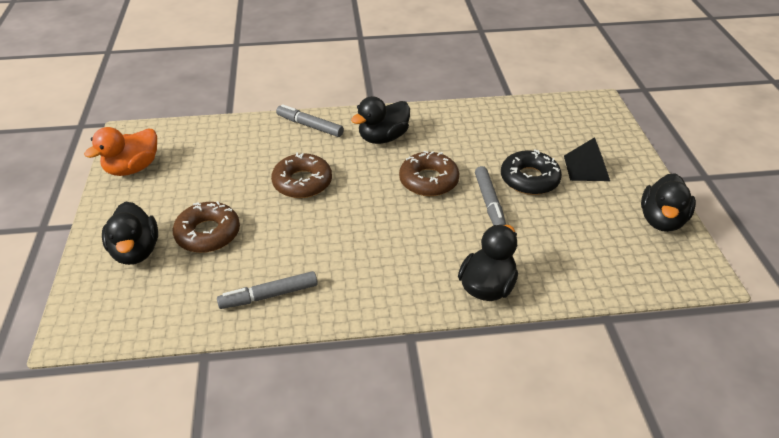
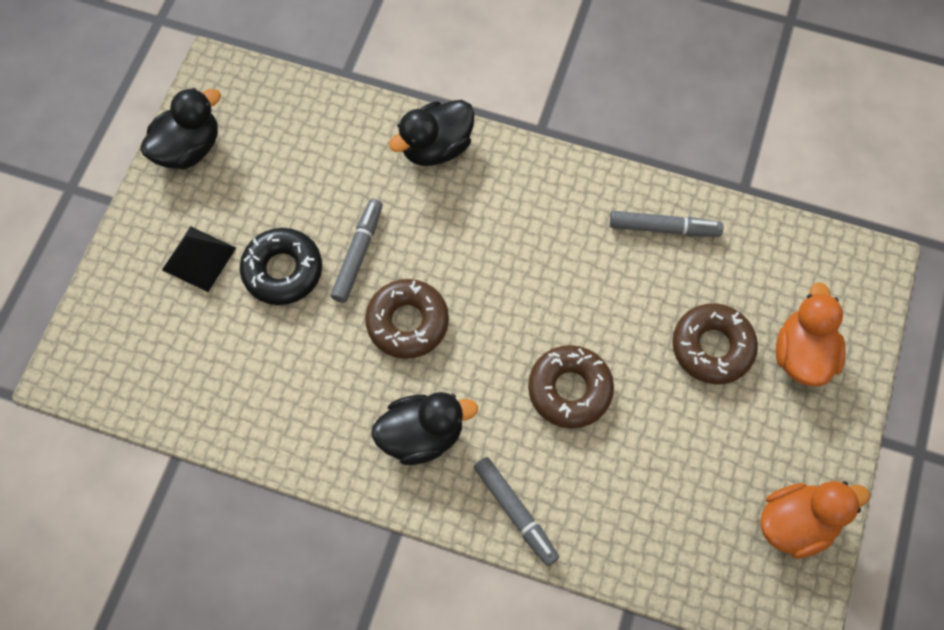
camera: 155 degrees left, 25 degrees up
black duck [102,202,158,265] -> orange duck [776,282,846,387]

